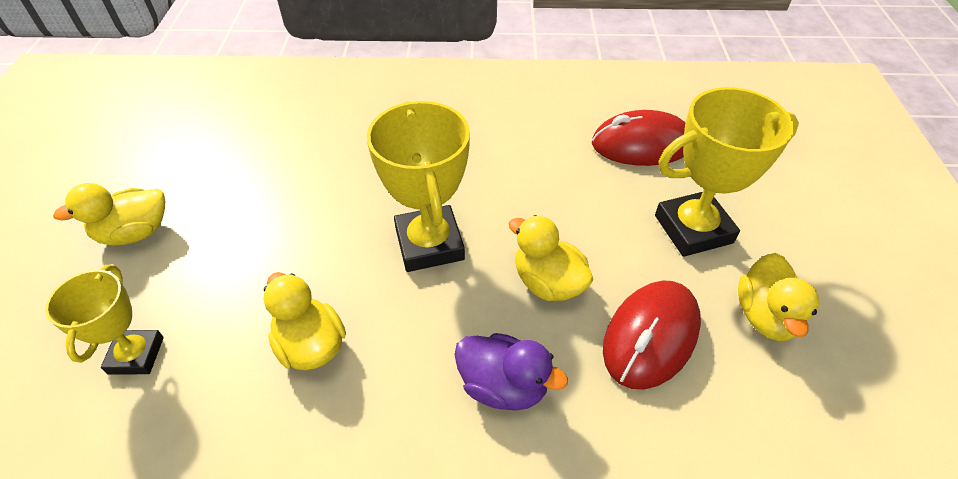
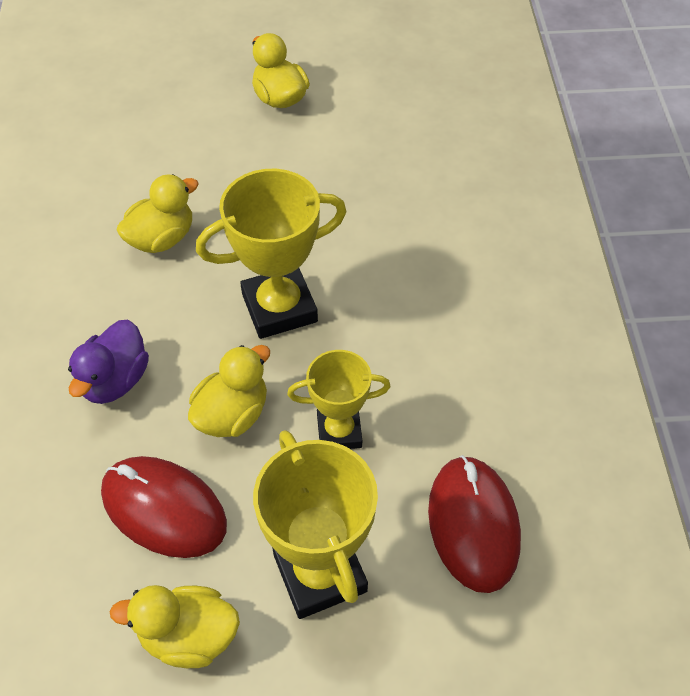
camera: 85 degrees right, 5 degrees up
yellow trophy [45,264,164,375] -> yellow trophy moved to [287,350,391,449]

